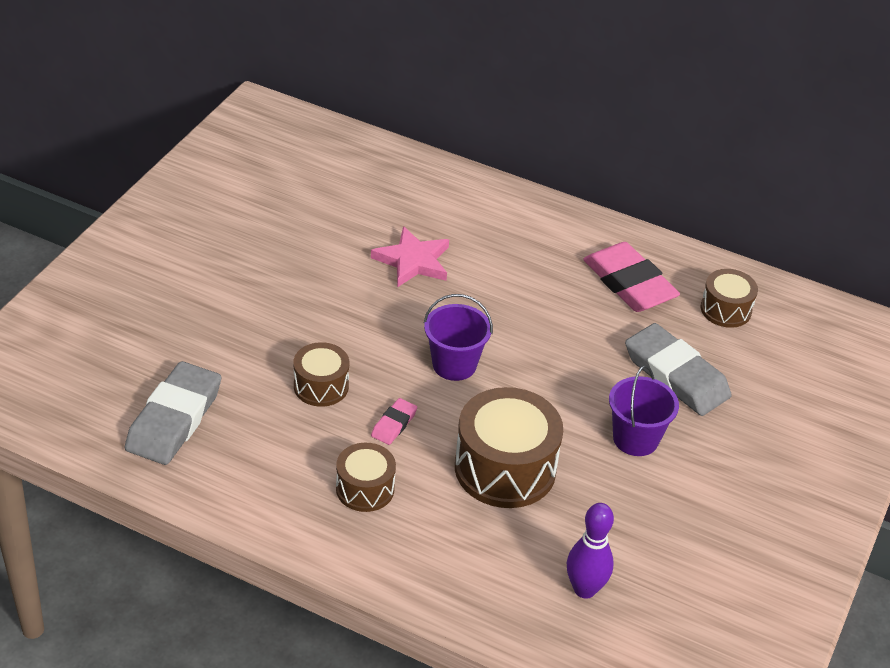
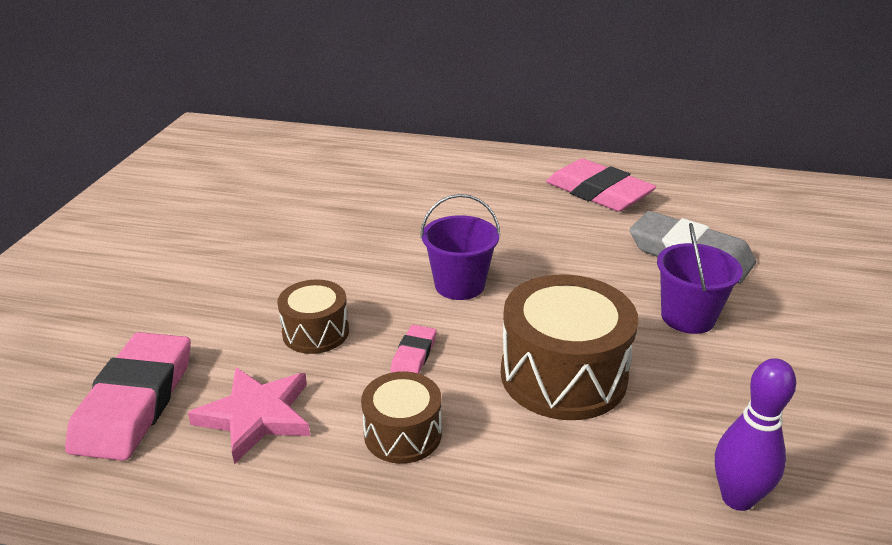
camera: 10 degrees left, 10 degrees down
grey eraser [125,361,221,465] -> pink eraser [65,332,191,461]
pink star [371,226,449,288] -> pink star moved to [188,367,310,464]
brown drum [701,269,758,328] -> none

